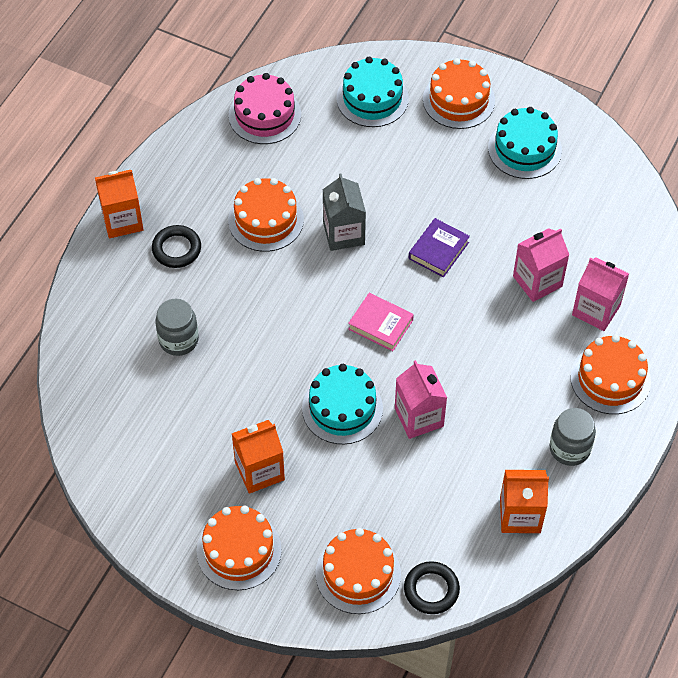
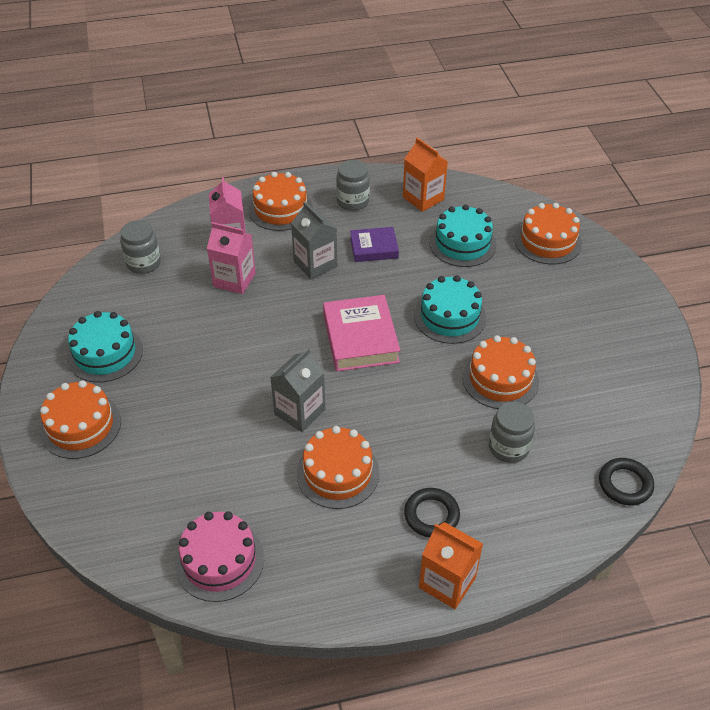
camera: 130 degrees left, 10 degrees down
orange cake [196,505,282,590] -> orange cake moved to [462,335,539,409]
orange carton [232,420,285,494] -> none
turquoise cake [336,57,409,127] -> turquoise cake moved to [429,204,497,267]
pink book [348,293,414,351] -> pink book [323,295,400,371], size x1.61
pink carton [395,360,447,439] -> none
black ring [404,561,460,614] -> black ring moved to [599,458,654,505]
purple book [409,218,470,277] -> purple book moved to [350,227,399,262]
none -> grey jar [120,220,161,274]
none -> grey carton [291,202,337,279]

